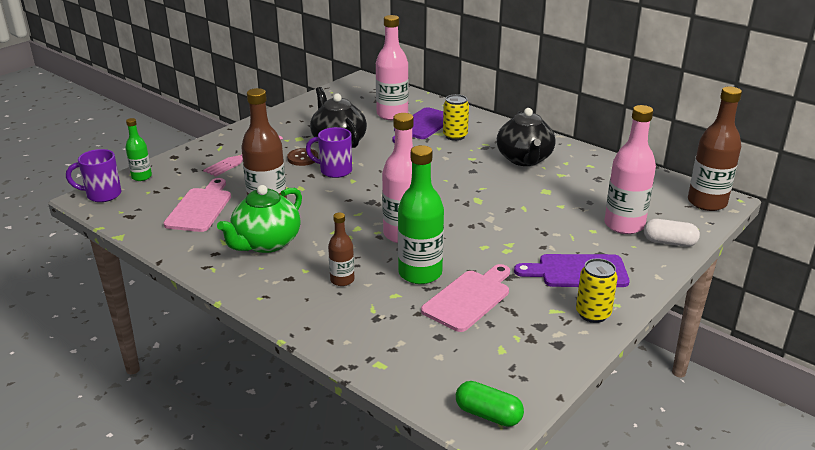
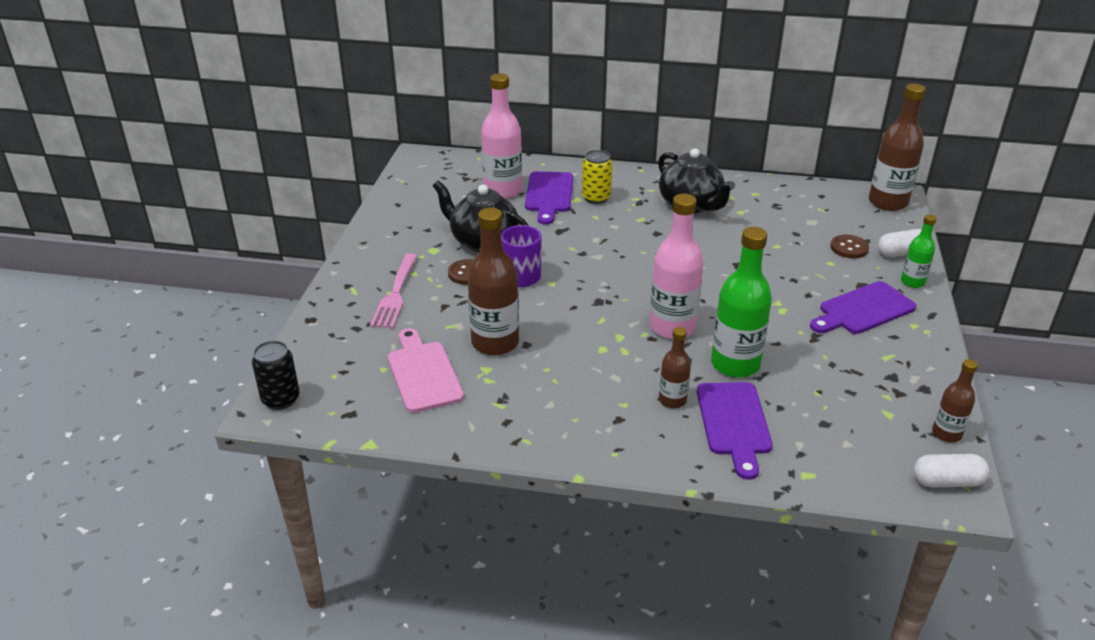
camera: 30 degrees left, 5 degrees up
purple mug [66,149,121,202] -> black can [252,341,300,410]
green bottle [126,118,152,181] -> green bottle moved to [901,215,936,288]
green teapot [217,185,302,253] -> none
pink cutting board [421,264,510,332] -> none
green capsule [456,381,524,427] -> white capsule [913,454,989,487]
yellow can [576,258,618,323] -> none
pink bottle [604,105,656,234] -> brown button [830,235,869,258]
none -> purple cutting board [697,382,773,480]
none -> brown bottle [932,359,978,443]

